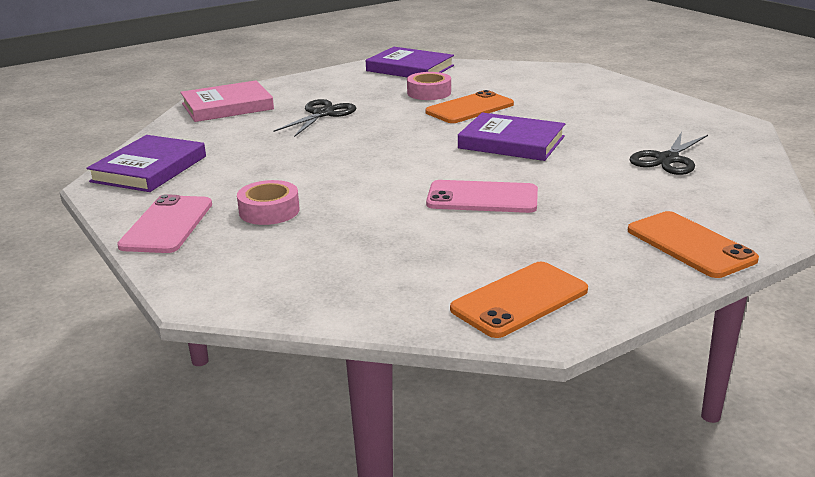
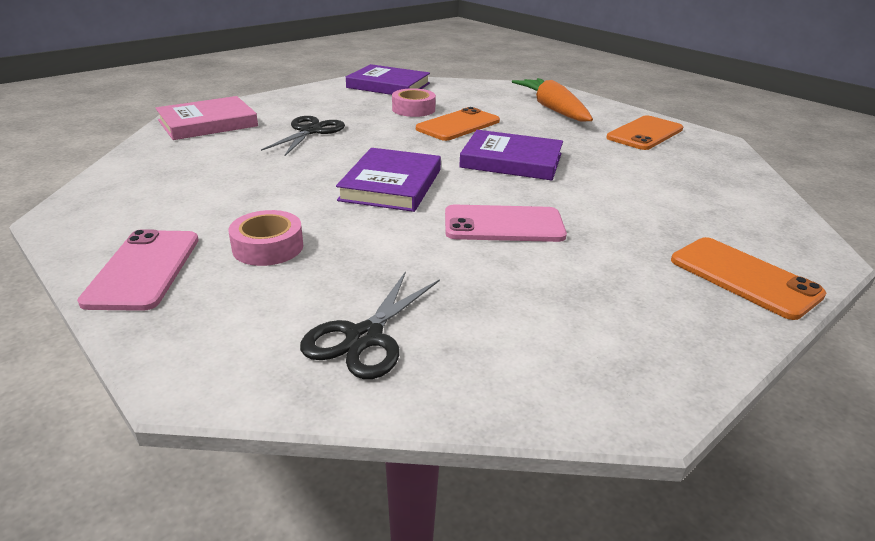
camera: 10 degrees left, 5 degrees up
purple book [86,135,206,192] -> purple book moved to [336,148,441,212]
orange phone [450,262,588,338] -> orange phone moved to [606,115,683,150]
black scissors [630,132,708,175] -> black scissors moved to [300,271,440,379]
none -> orange carrot [512,78,593,121]

